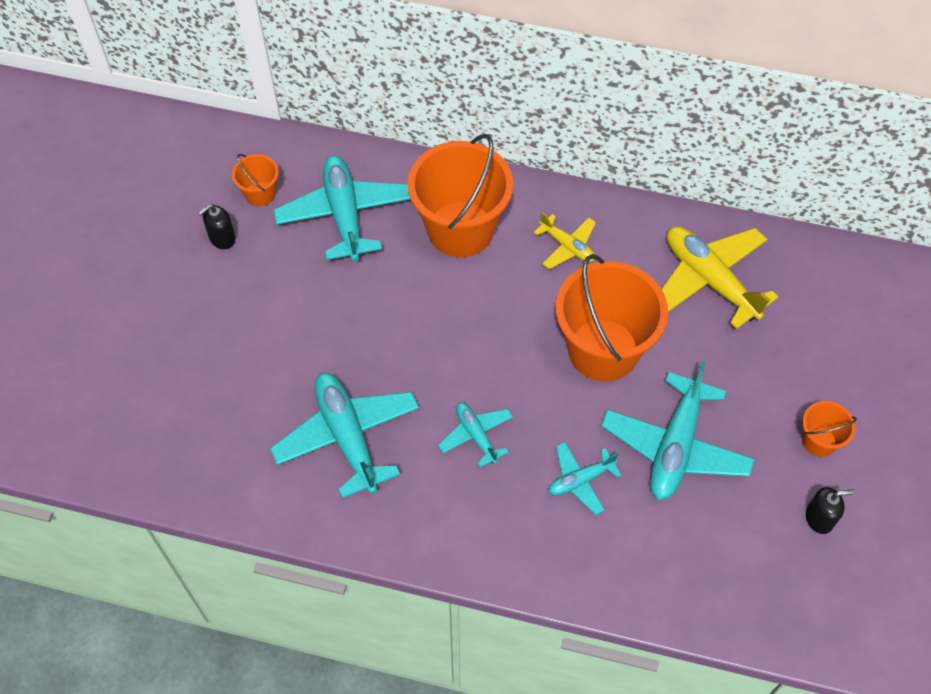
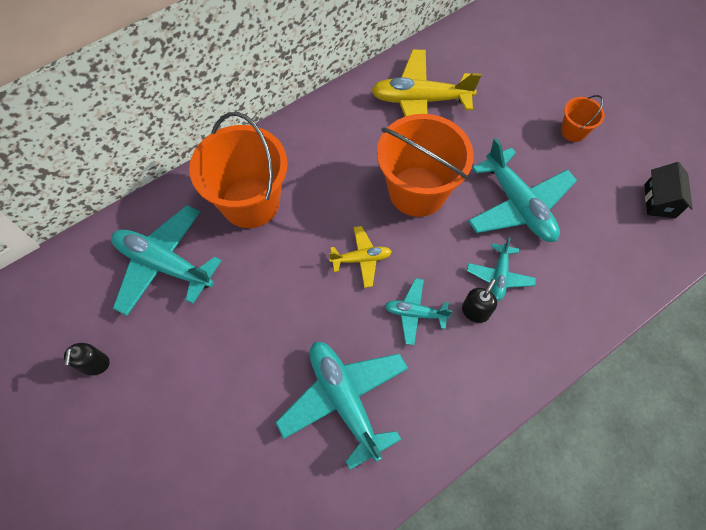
camera: 50 degrees left, 5 degrees up
orange bucket [232,154,279,206] -> none
turquoise plane [270,373,419,498] -> turquoise plane turned 45 degrees clockwise [275,342,408,470]
yellow plane [534,212,596,269] -> yellow plane moved to [329,226,392,288]
black soap dispenser [806,487,855,534] -> black soap dispenser moved to [462,279,497,323]
none -> black house [644,162,693,218]

